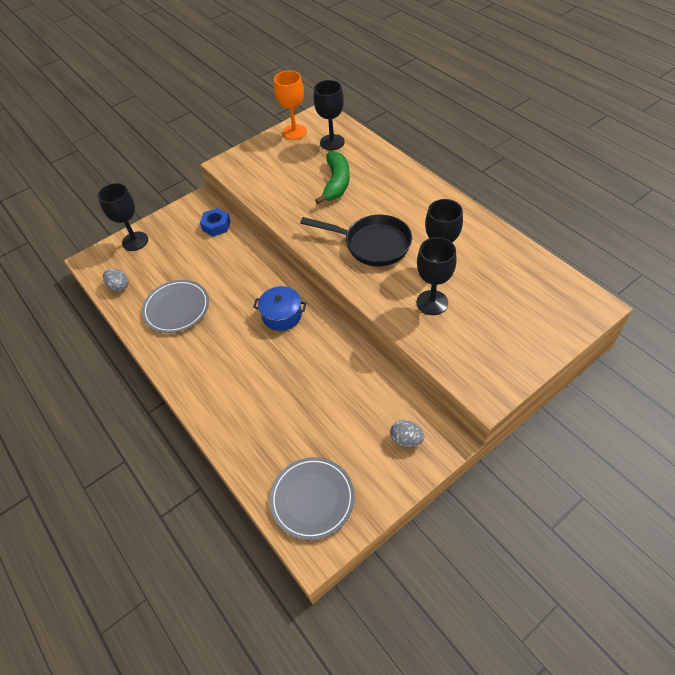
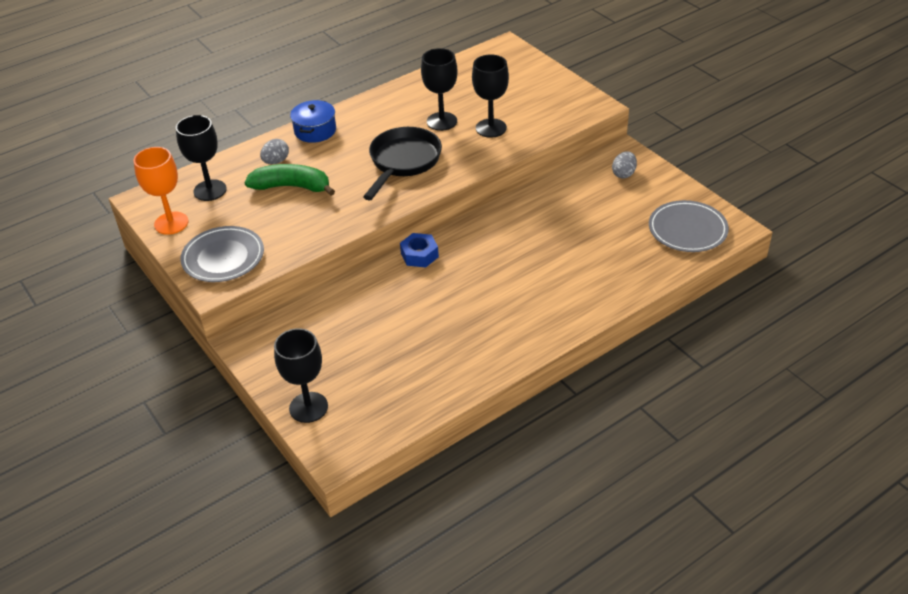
camera: 90 degrees left, 10 degrees down
grey egg [103,269,128,291] -> grey egg moved to [260,139,289,164]
grey plate [142,280,209,333] -> grey plate moved to [180,226,264,282]
blue nut [200,208,231,236] -> blue nut moved to [400,233,439,267]
blue pot [253,286,306,331] -> blue pot moved to [290,100,336,143]

